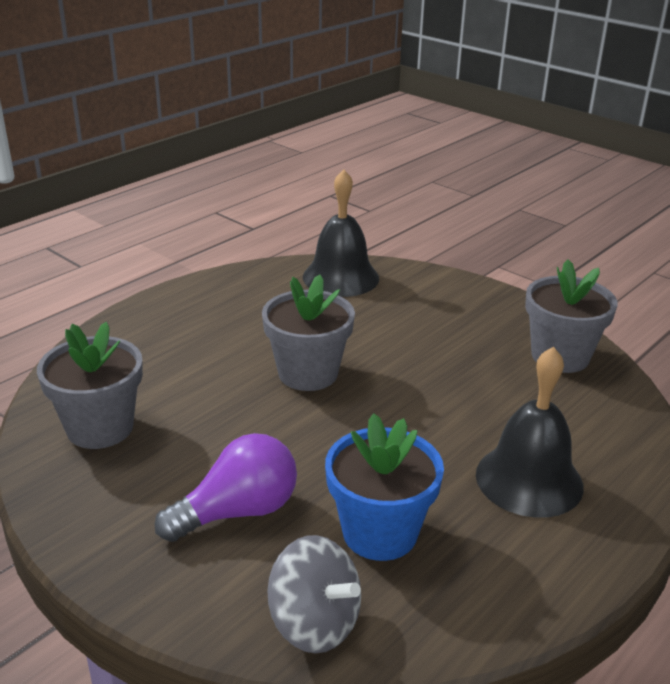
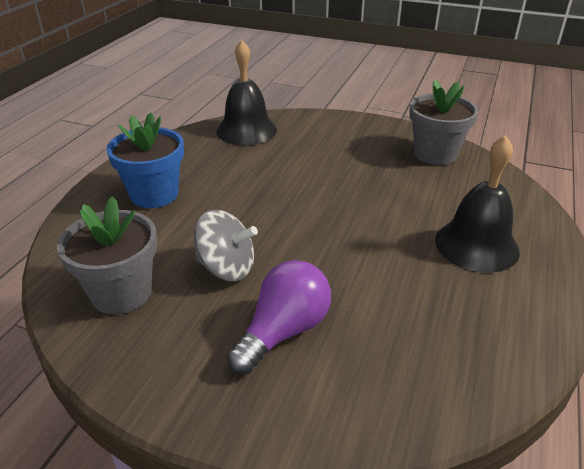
camera: 20 degrees left, 5 degrees up
grey flower pot [262,274,355,391] -> none
grey spinning top [267,535,361,653] -> grey spinning top moved to [194,210,258,281]
blue flower pot [325,413,444,561] -> blue flower pot moved to [106,113,184,208]

